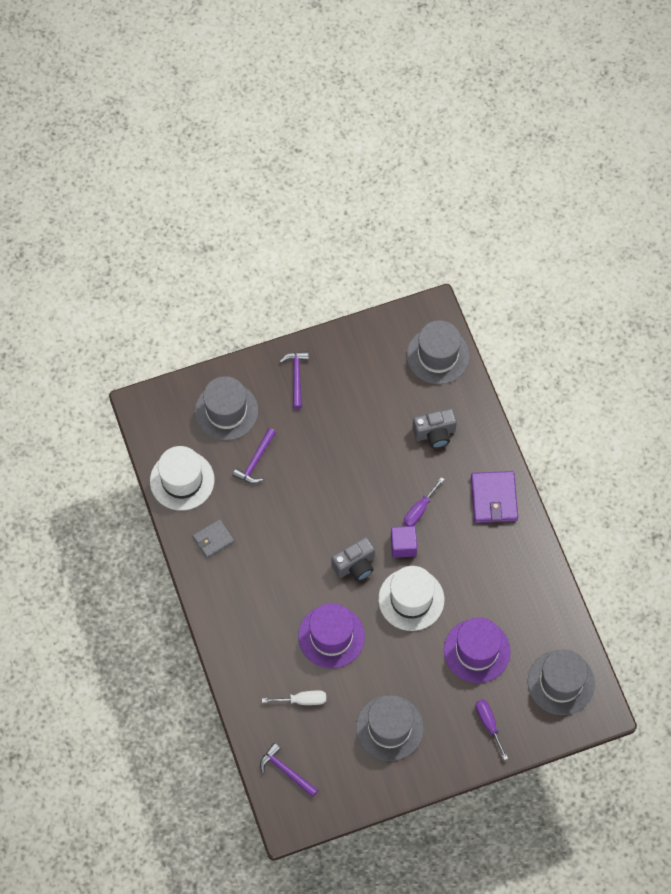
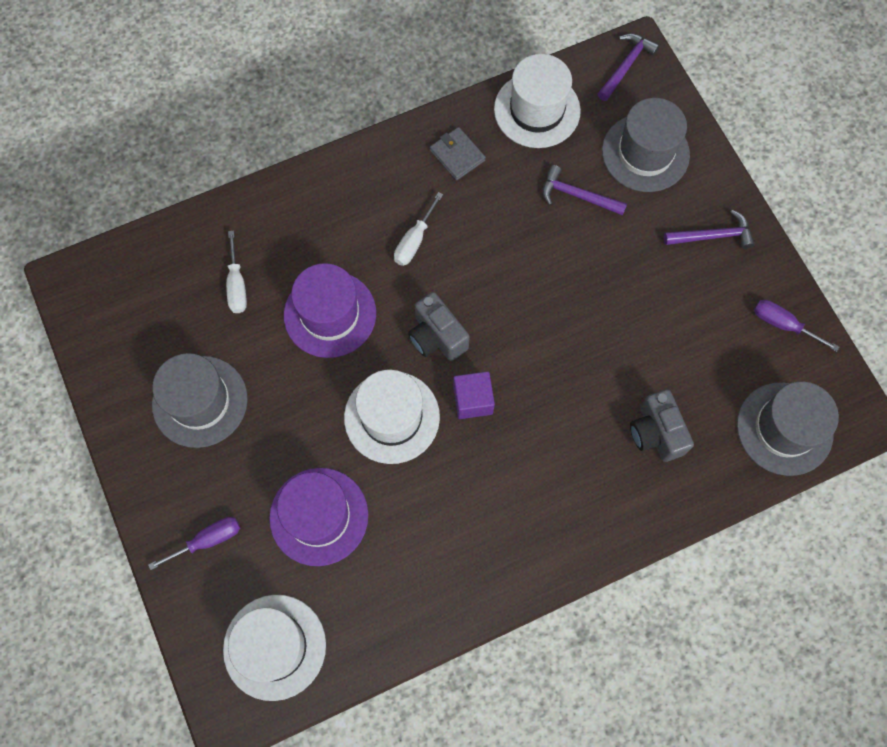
camera: 85 degrees right, 5 degrees up
purple hammer [260,743,318,797] -> purple hammer moved to [598,34,659,101]
purple screwdriver [404,477,445,526] -> purple screwdriver moved to [754,300,839,352]
purple wallet [471,471,518,523] -> none
grey hat [527,649,595,715] -> white hat [223,595,326,701]
none -> white screwdriver [394,192,443,266]

